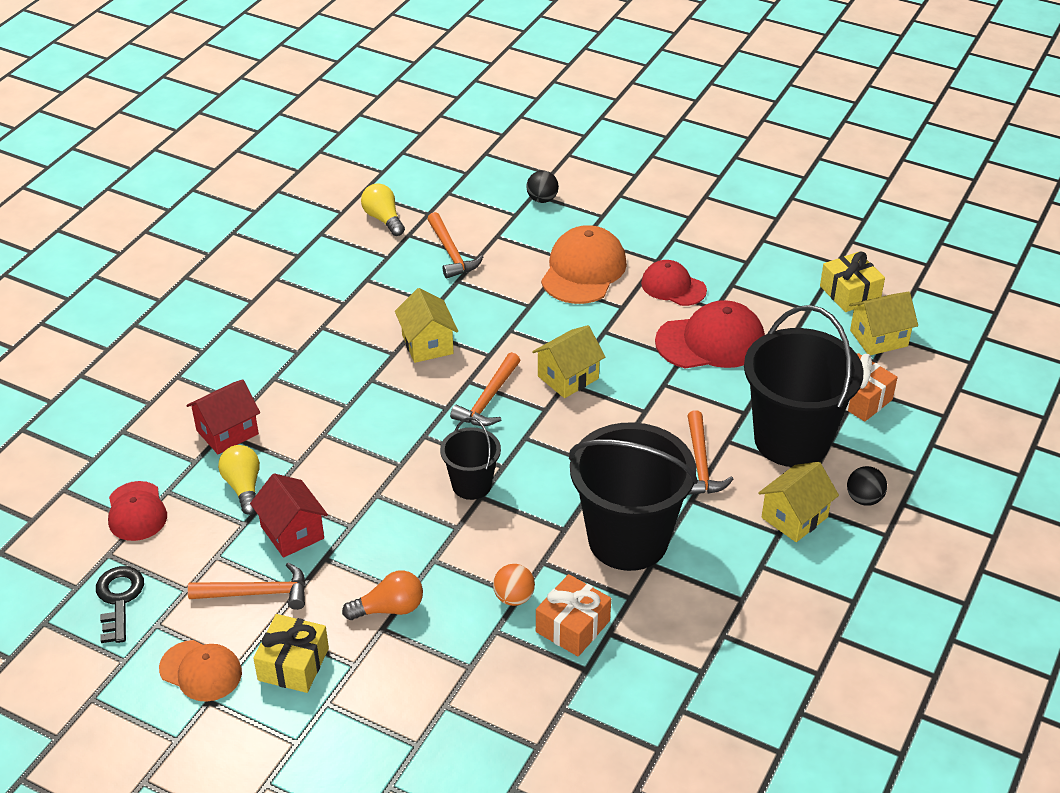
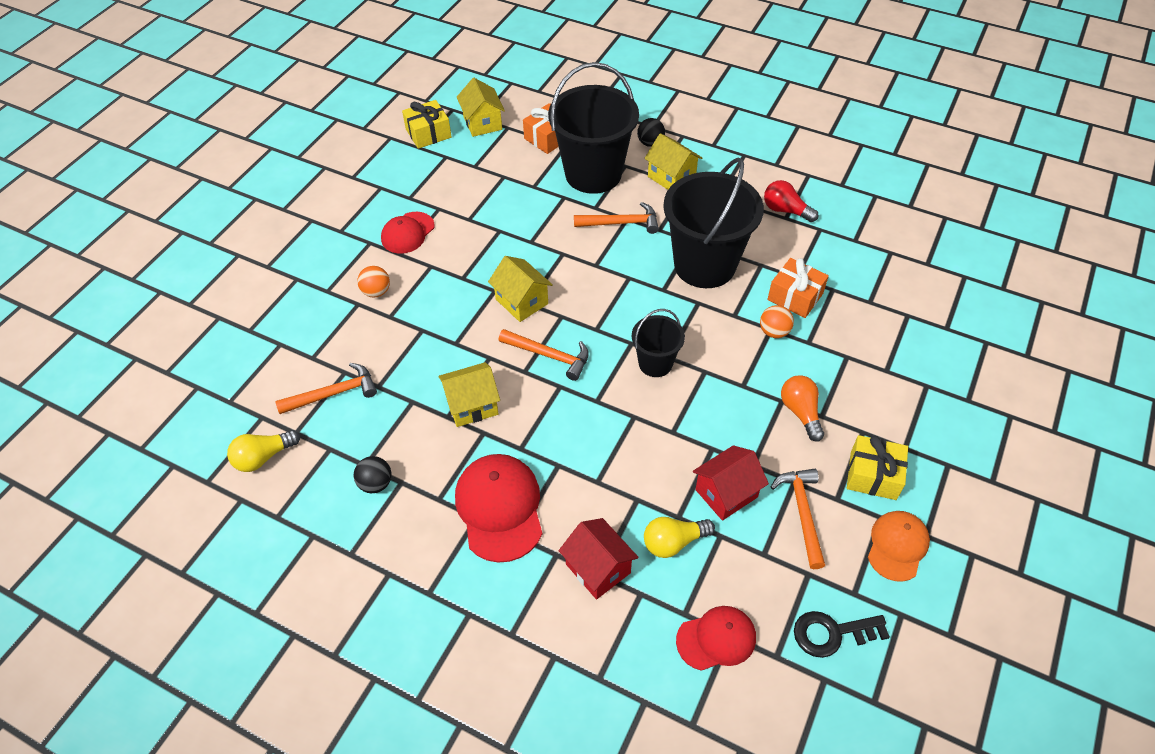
camera: 90 degrees left, 10 degrees up
black ball [526,170,559,203] -> black ball moved to [354,456,392,493]
orange cap [541,225,627,304] -> orange ball [357,266,390,298]
red cap [655,300,765,369] -> red cap moved to [455,454,542,563]
none -> red light bulb [764,180,819,222]

